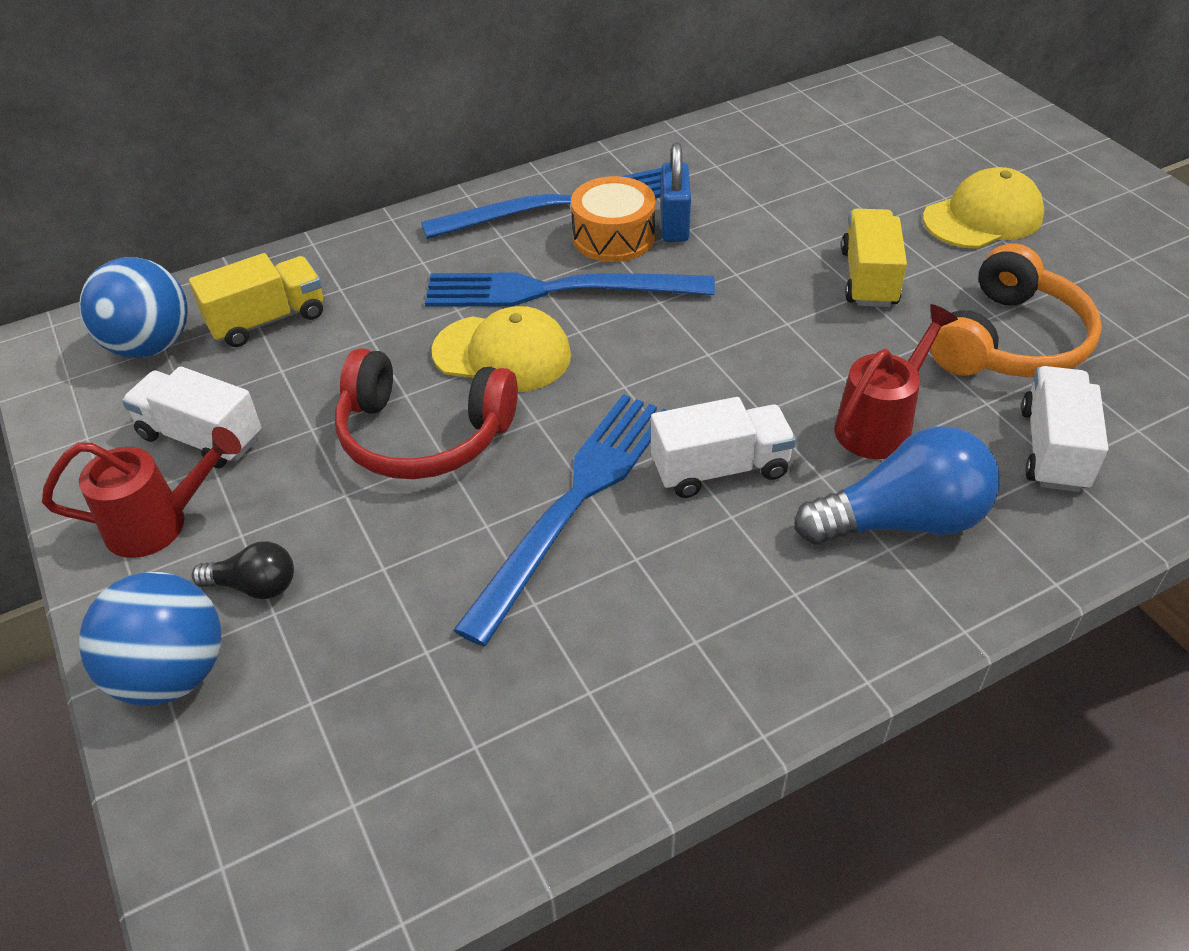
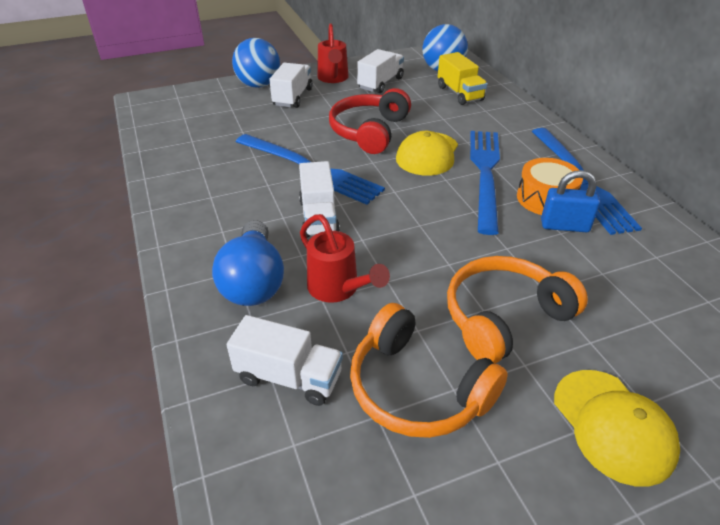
camera: 95 degrees right, 5 degrees down
black light bulb [192,541,294,599] -> white truck [269,63,313,108]
yellow truck [841,209,907,307] -> orange headphones [447,256,588,364]

